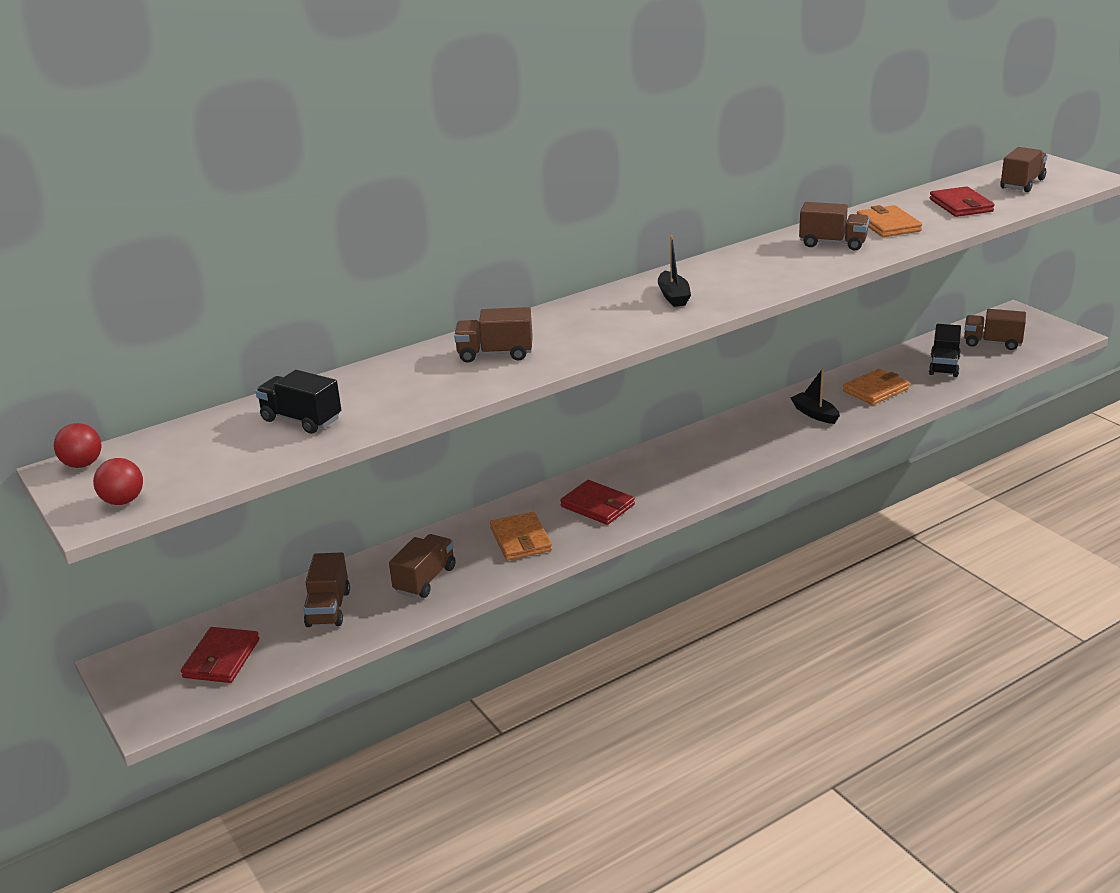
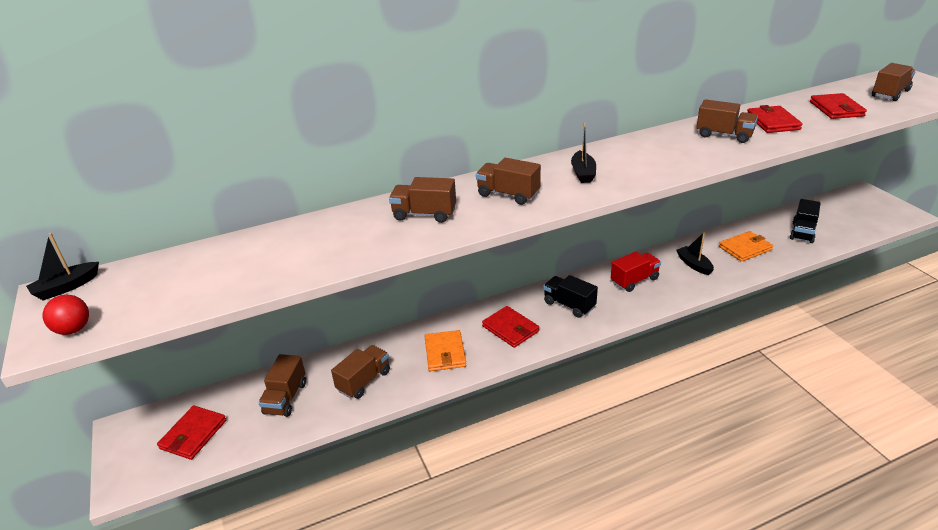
camera: 10 degrees right, 5 degrees up
red ball [54,423,101,468] -> black boat [26,233,99,301]
black truck [255,370,341,434] -> black truck moved to [543,275,598,318]
orange wallet [857,205,922,237] -> red wallet [747,105,803,133]
brown truck [964,309,1026,350] -> brown truck moved to [476,158,541,205]
none -> red truck [611,251,661,292]

